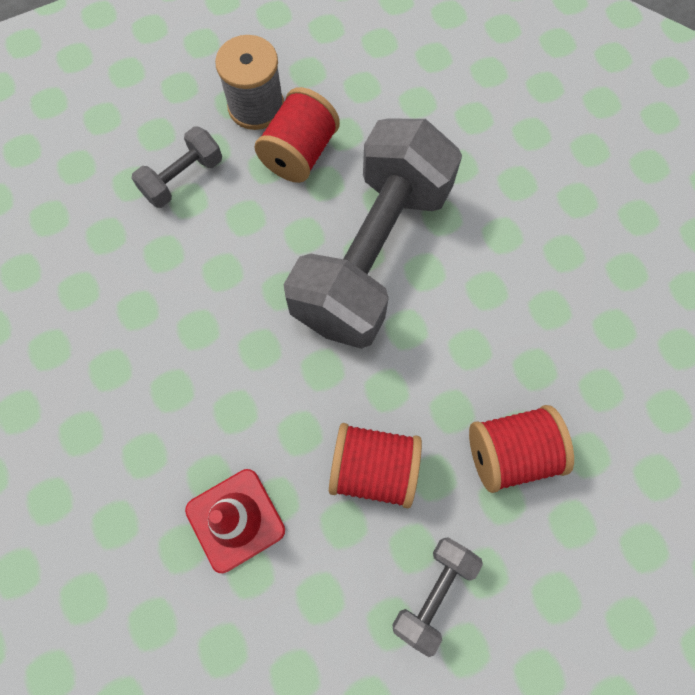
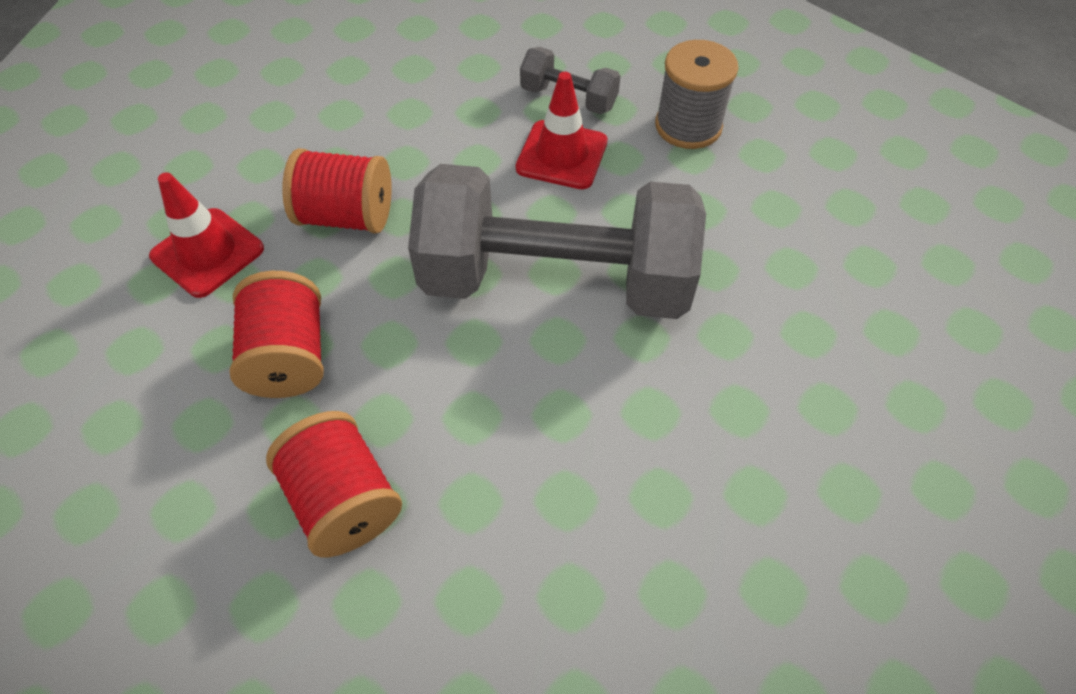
camera: 70 degrees right, 15 degrees down
red spool [254,87,340,183] -> red spool moved to [282,148,392,234]
grey dumbbell [392,538,483,657] -> none
none -> red traffic cone [516,72,608,189]

